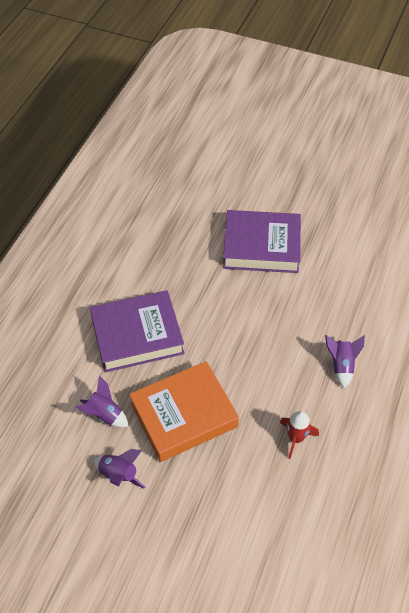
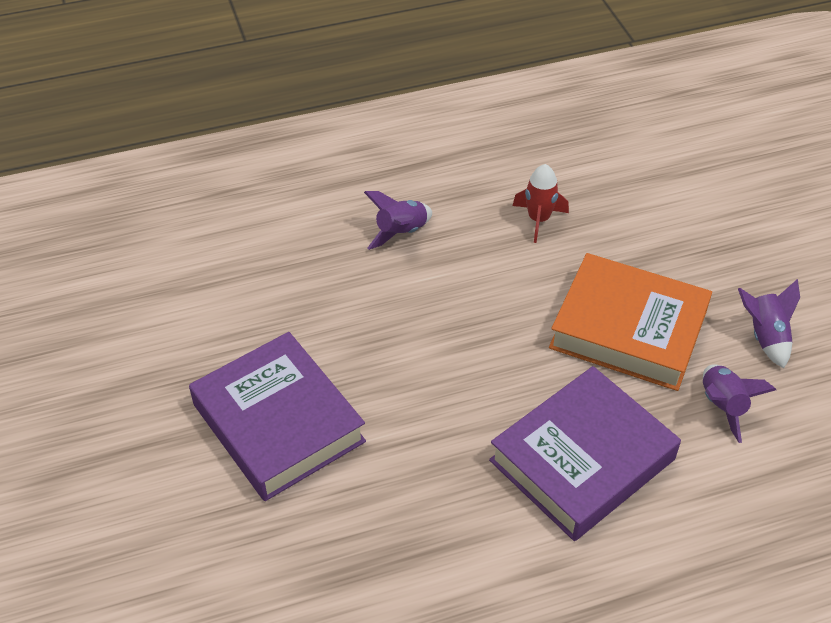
camera: 130 degrees left, 5 degrees down
purple book [90,290,184,373] -> purple book turned 75 degrees counterclockwise [489,366,681,541]

